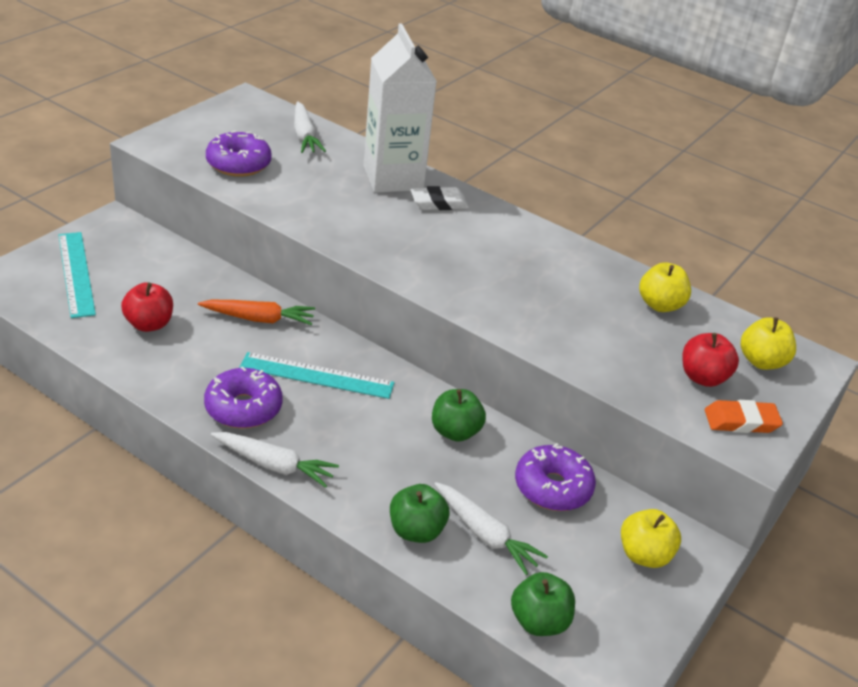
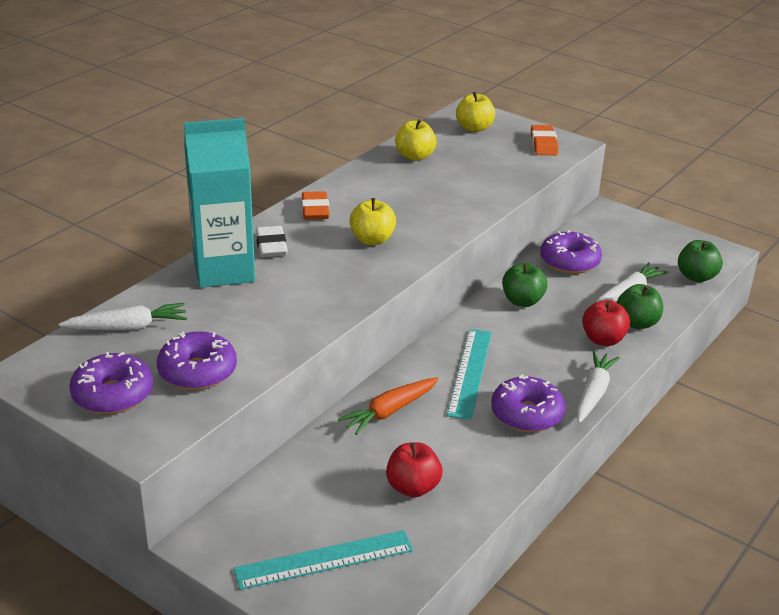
camera: 85 degrees left, 5 degrees down
orange carrot [198,300,315,325] -> orange carrot turned 135 degrees counterclockwise [338,377,439,435]
white carton [363,24,437,193] -> turquoise carton [184,118,255,288]
yellow apple [621,509,681,568] -> yellow apple moved to [349,198,396,245]
red apple [683,333,739,387] -> red apple moved to [582,300,630,346]
none -> purple donut [69,352,153,414]
none -> orange eraser [302,191,330,220]

